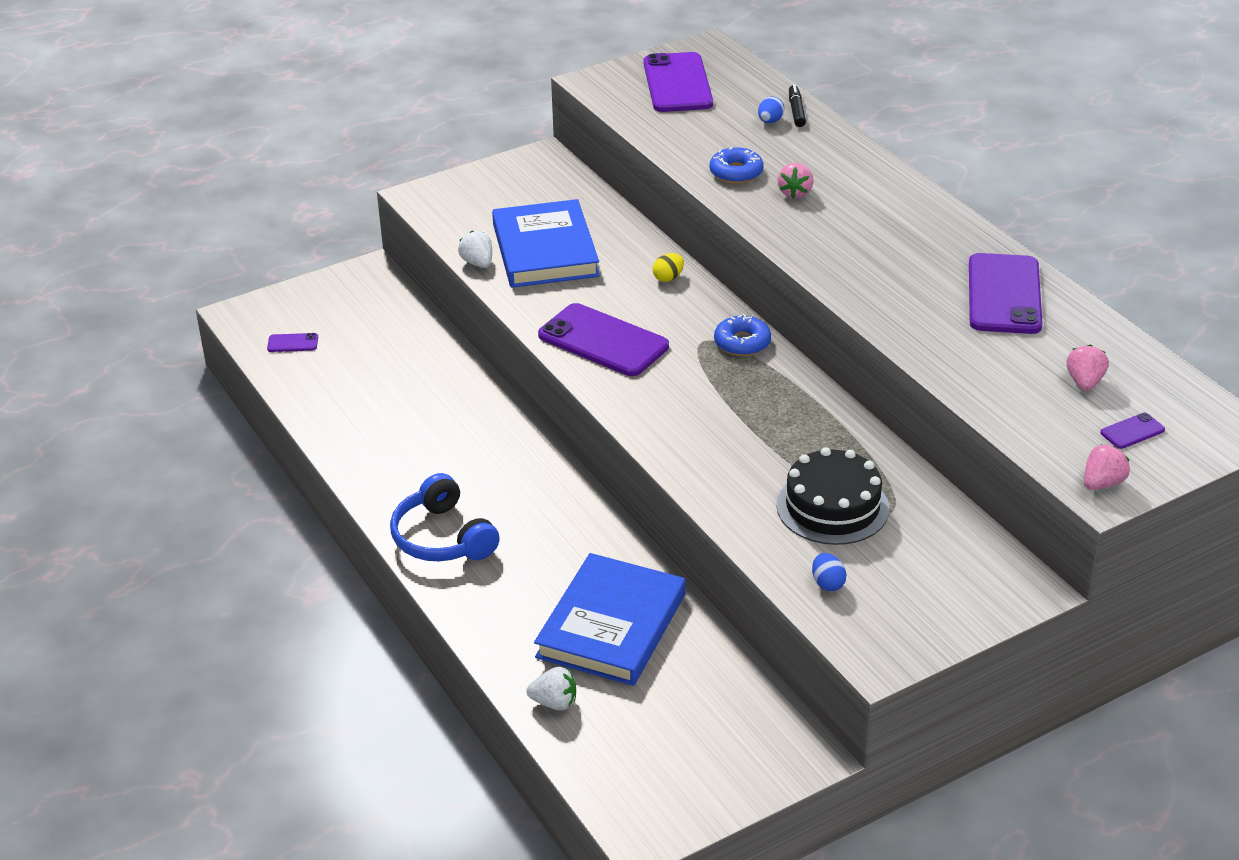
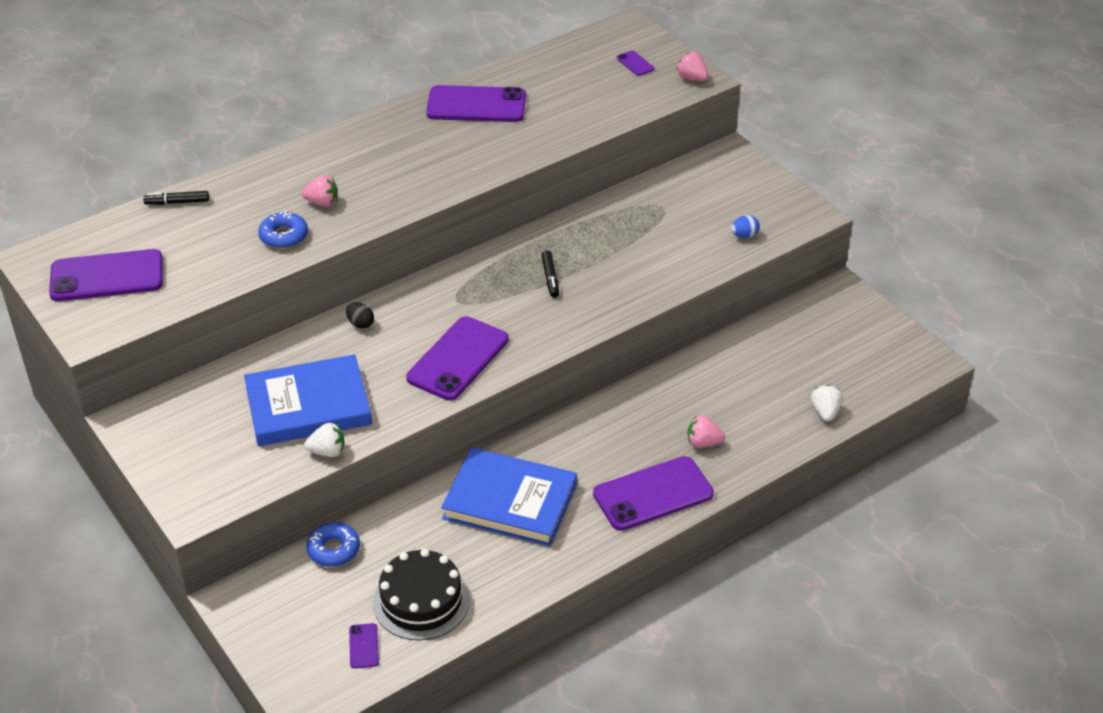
camera: 95 degrees left, 5 degrees up
blue headphones [390,473,500,561] -> purple phone [593,456,714,531]
white strawberry [458,231,492,268] -> white strawberry turned 150 degrees counterclockwise [304,423,345,457]
blue book [534,553,686,686] -> blue book moved to [441,447,577,547]
yellow egg [653,253,684,282] -> black egg [346,302,374,329]
blue donut [714,314,771,356] -> blue donut moved to [306,522,360,567]
blue egg [758,97,784,123] -> none
black cake [776,447,889,545] -> black cake moved to [373,549,470,640]
pink strawberry [1067,345,1109,391] -> pink strawberry moved to [688,416,725,448]
none -> black marker [541,250,559,298]

